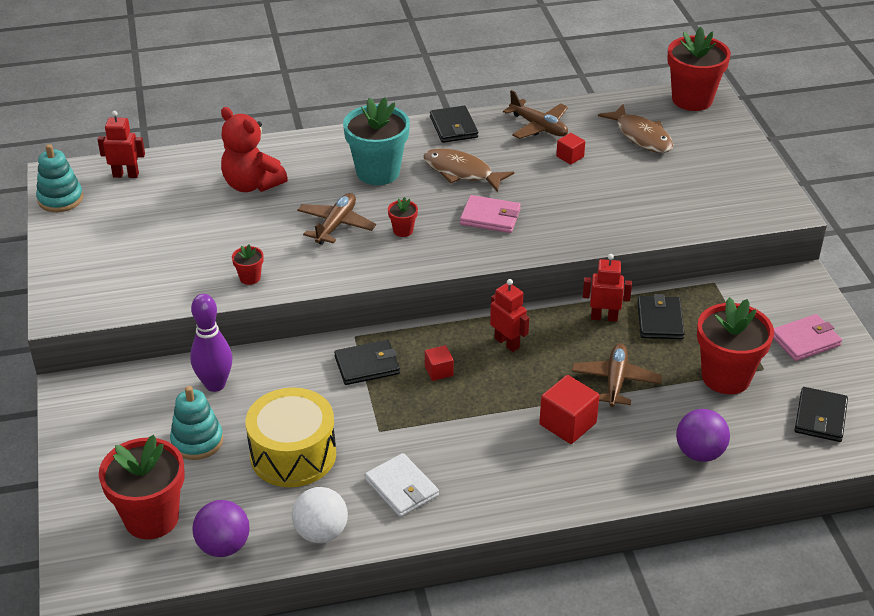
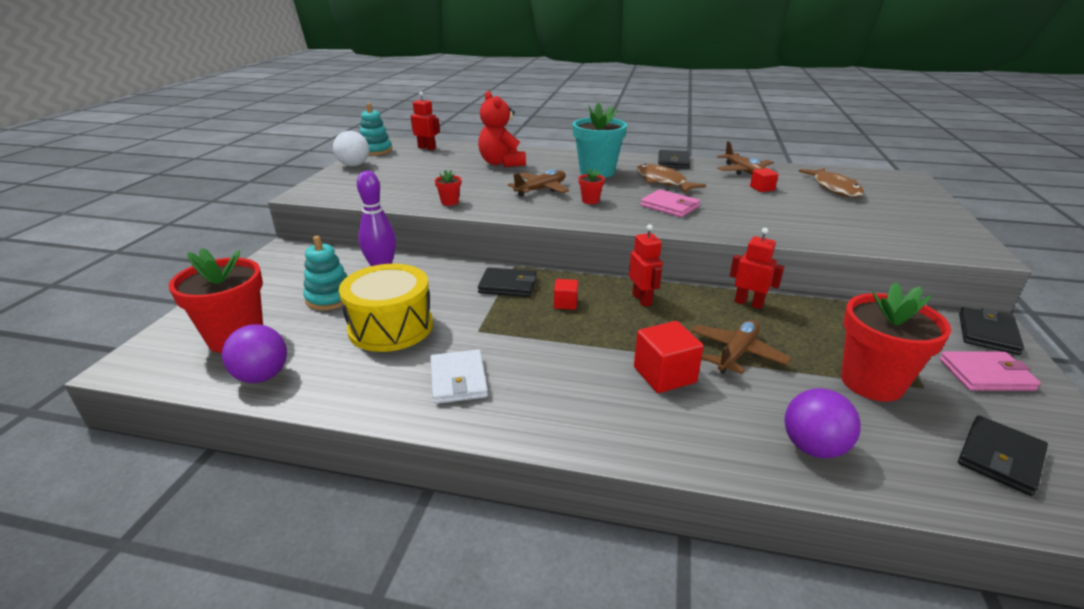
camera: 25 degrees right, 10 degrees down
white ball [292,487,348,543] -> white ball moved to [333,131,369,166]
black wallet [637,294,685,339] -> black wallet moved to [959,307,1024,355]
red flower pot [667,27,731,111] -> none

